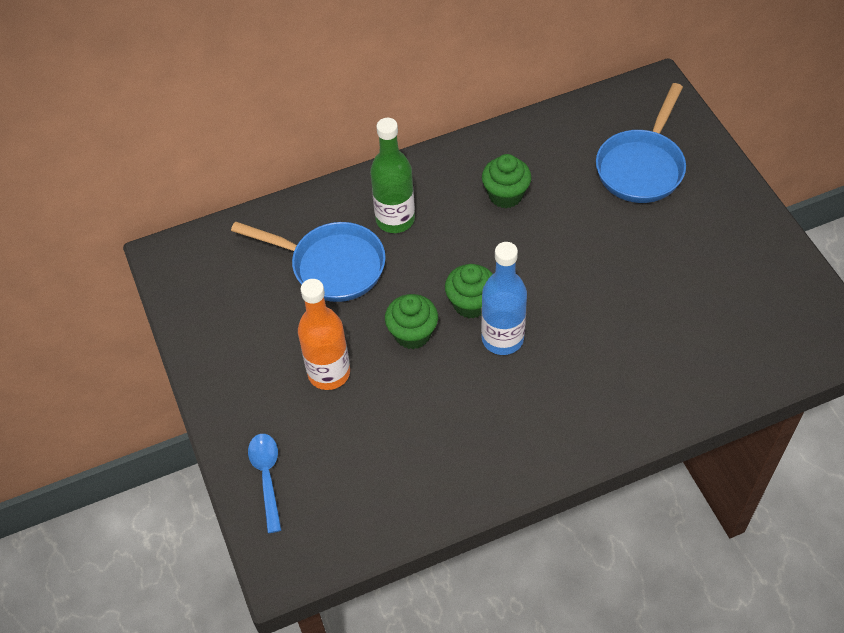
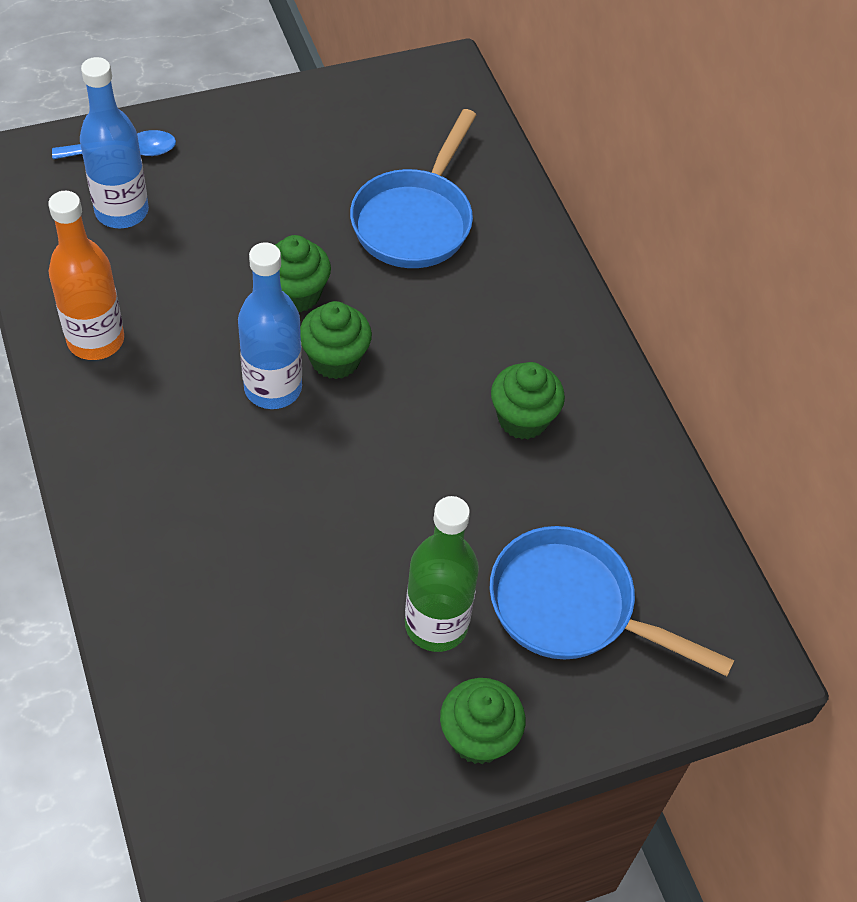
camera: 85 degrees right, 0 degrees up
orange bottle [298,279,350,390] -> orange bottle moved to [48,191,124,360]
green bottle [370,118,415,233] -> green bottle moved to [405,496,479,652]
none -> blue bottle [80,57,149,228]
none -> green cupcake [440,678,525,764]

